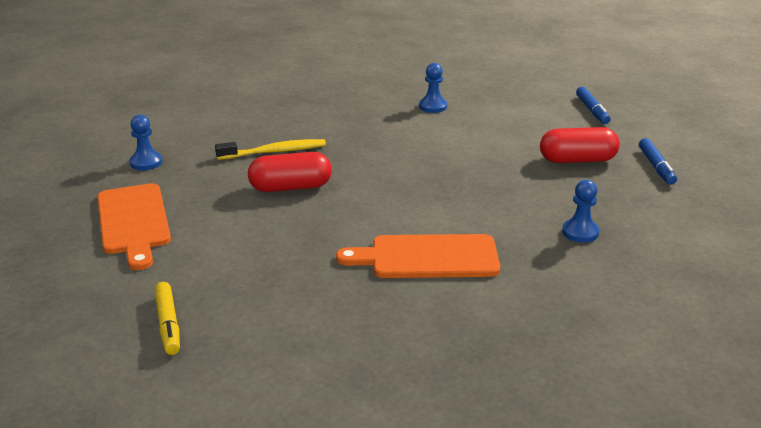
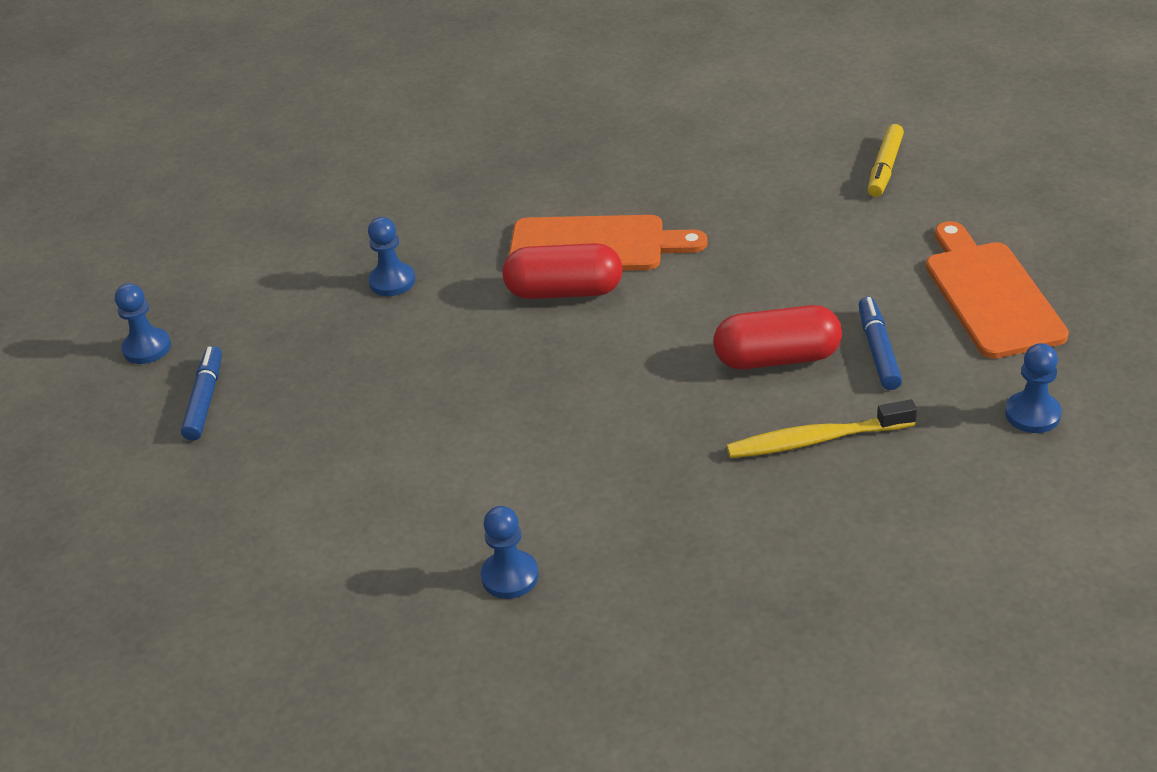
camera: 170 degrees left, 10 degrees up
yellow marker [155,282,180,355] -> yellow marker turned 150 degrees counterclockwise [868,124,904,197]
red capsule [540,127,620,163] -> red capsule moved to [502,243,623,299]
blue marker [576,87,611,124] -> blue marker moved to [859,297,902,390]
none -> blue pawn [115,283,171,364]

